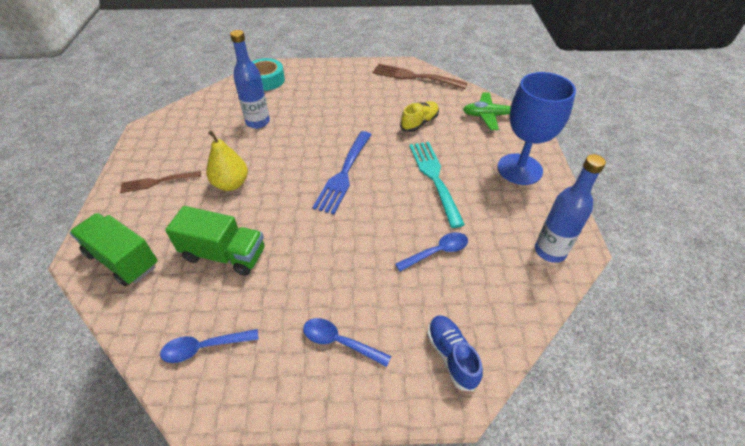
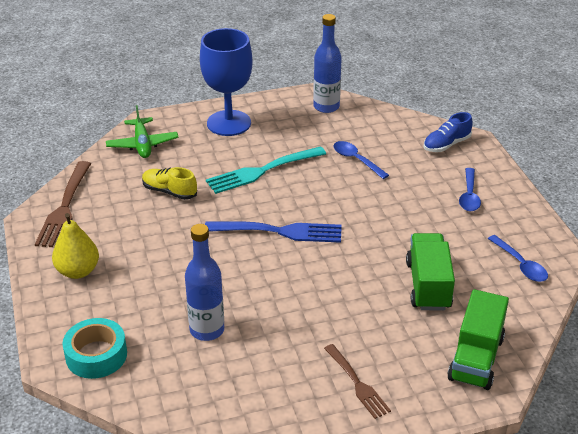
camera: 105 degrees left, 10 degrees down
yellow pear [206,130,248,191] -> yellow pear moved to [52,213,99,279]

